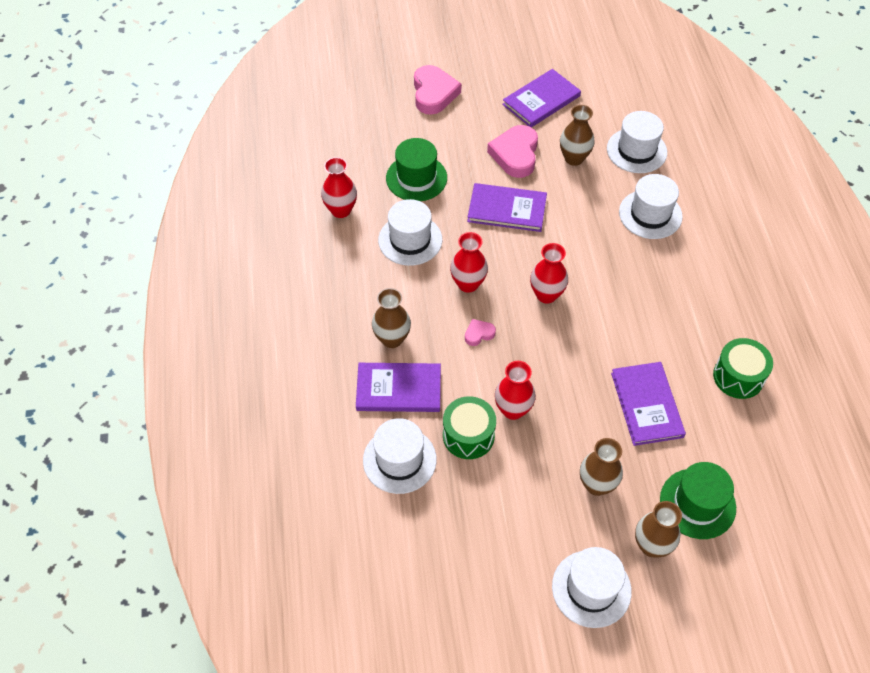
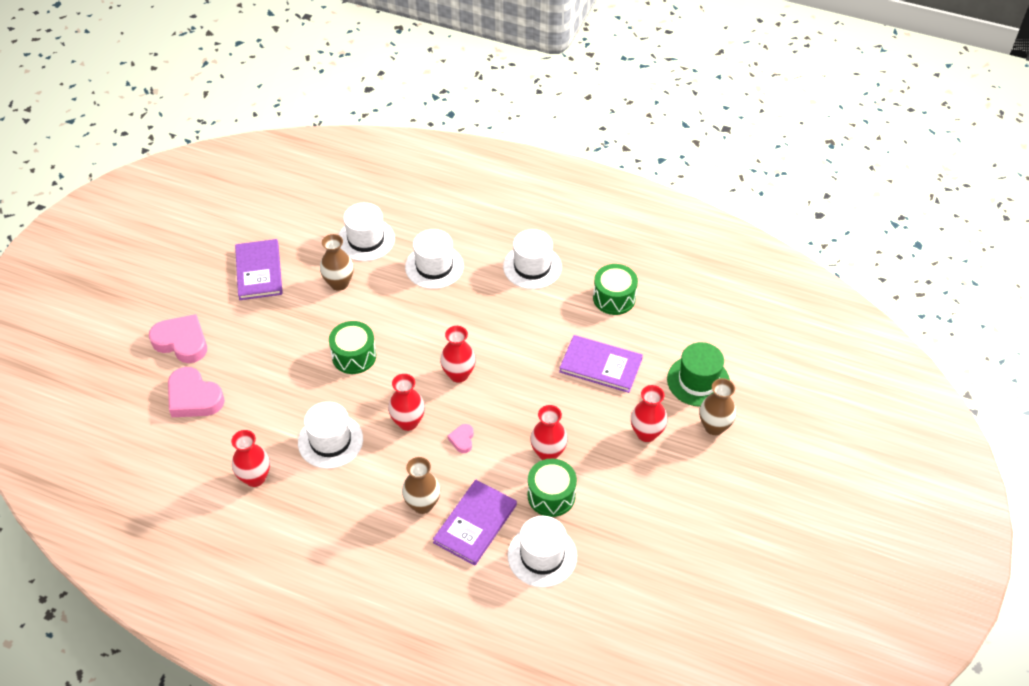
camera: 60 degrees left, 5 degrees down
green hat [386,138,447,201] -> none
purple book [467,183,547,232] -> green drum [329,321,376,374]
pink heart [487,125,538,178] -> pink heart moved to [168,367,225,417]
white hat [552,547,632,628] -> white hat moved to [503,229,562,289]
brown vase [580,438,623,496] -> red vase [631,385,668,442]

